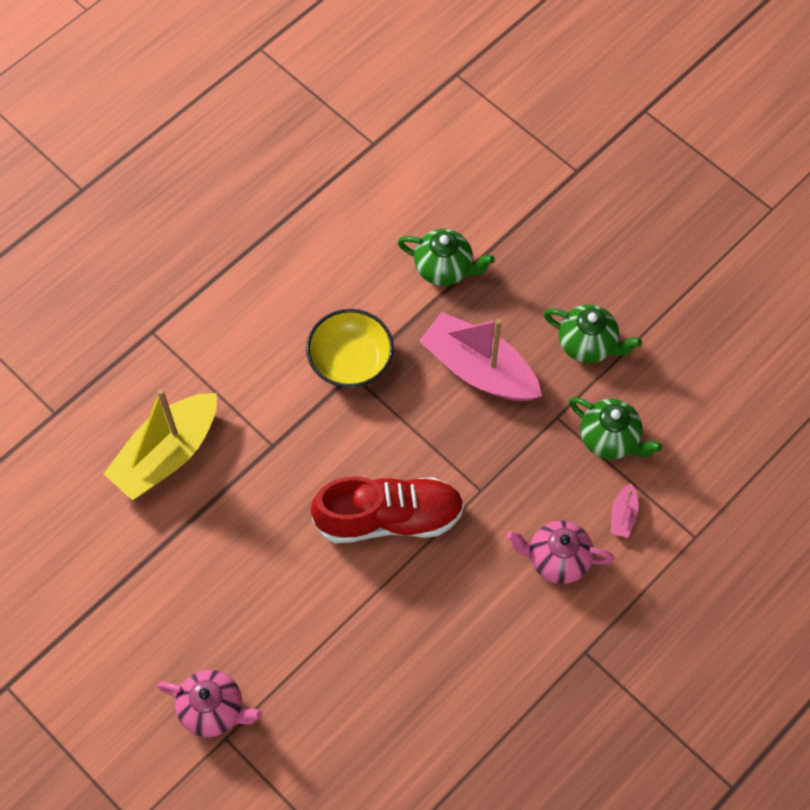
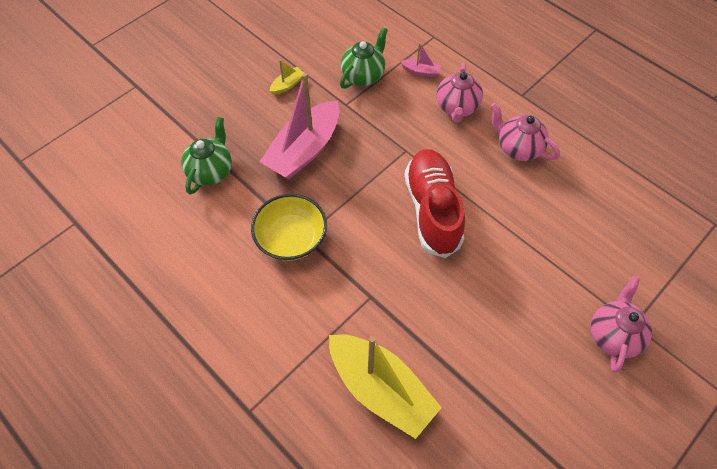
camera: 90 degrees left, 5 degrees down
green teapot [543,304,642,363] -> yellow boat [270,60,304,95]
none -> pink teapot [490,103,560,161]

